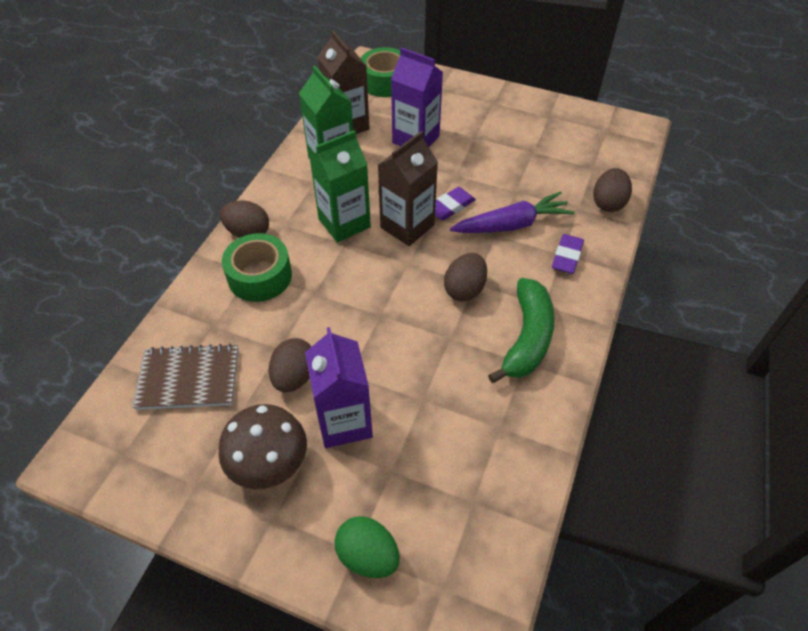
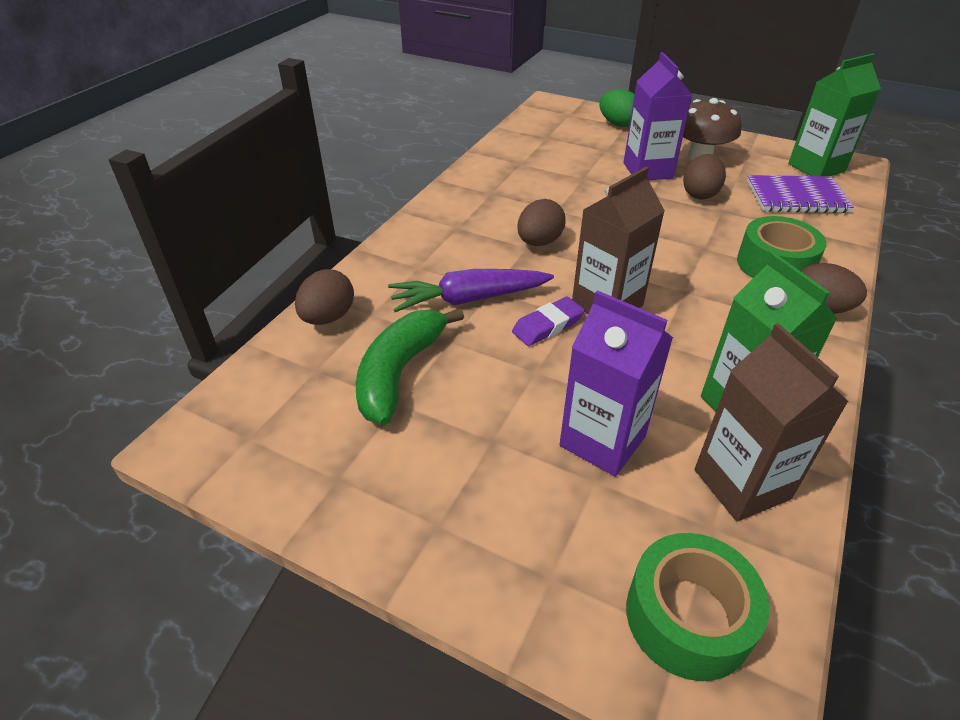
camera: 175 degrees left, 10 degrees down
brown notebook [132,343,238,410] -> purple notebook [747,175,854,213]
green carton [309,130,371,243] -> green carton moved to [788,54,881,176]
green banana [488,278,555,383] -> green banana moved to [356,308,464,425]
purple eraser [552,234,584,274] -> none

